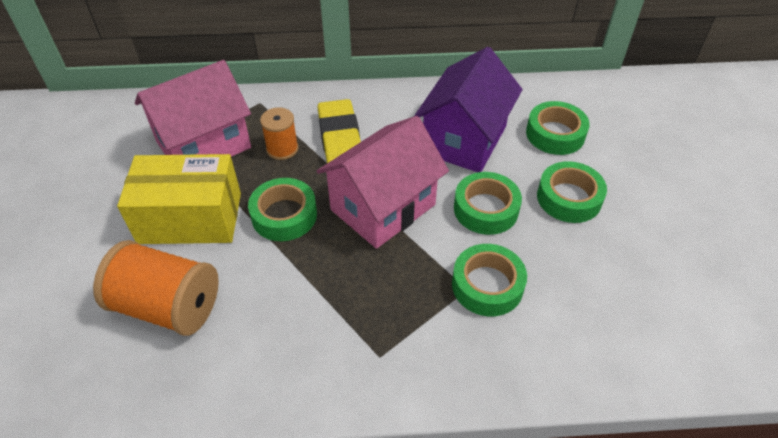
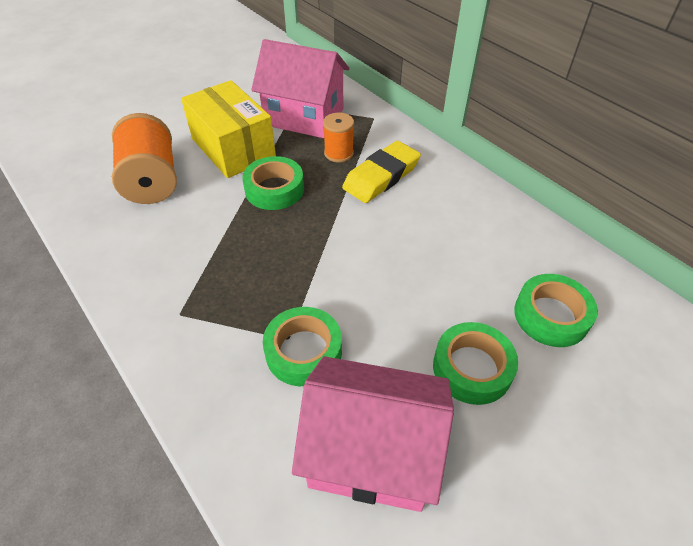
camera: 55 degrees right, 0 degrees up
pink house [317,116,449,249] -> pink house moved to [292,356,454,512]
purple house [414,47,523,172] -> none
green tape [454,172,522,235] -> none

